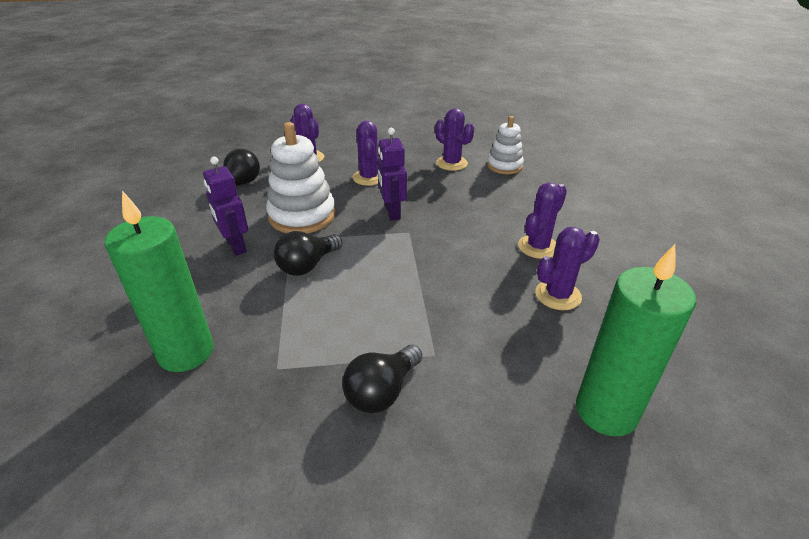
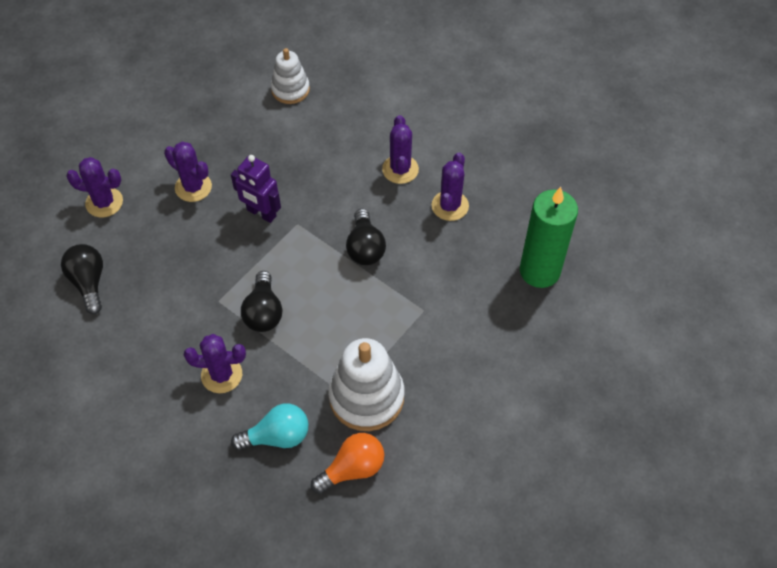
camera: 45 degrees left, 20 degrees up
green candle [104,191,214,372] -> turquoise light bulb [231,404,308,450]
purple robot [203,157,248,256] -> none
white stacking toy [266,122,336,233] -> white stacking toy moved to [328,338,404,431]
black light bulb [342,345,423,413] -> black light bulb moved to [346,209,386,265]
purple cactus [435,108,474,171] -> purple cactus moved to [184,334,246,393]
none -> orange light bulb [311,433,384,494]

